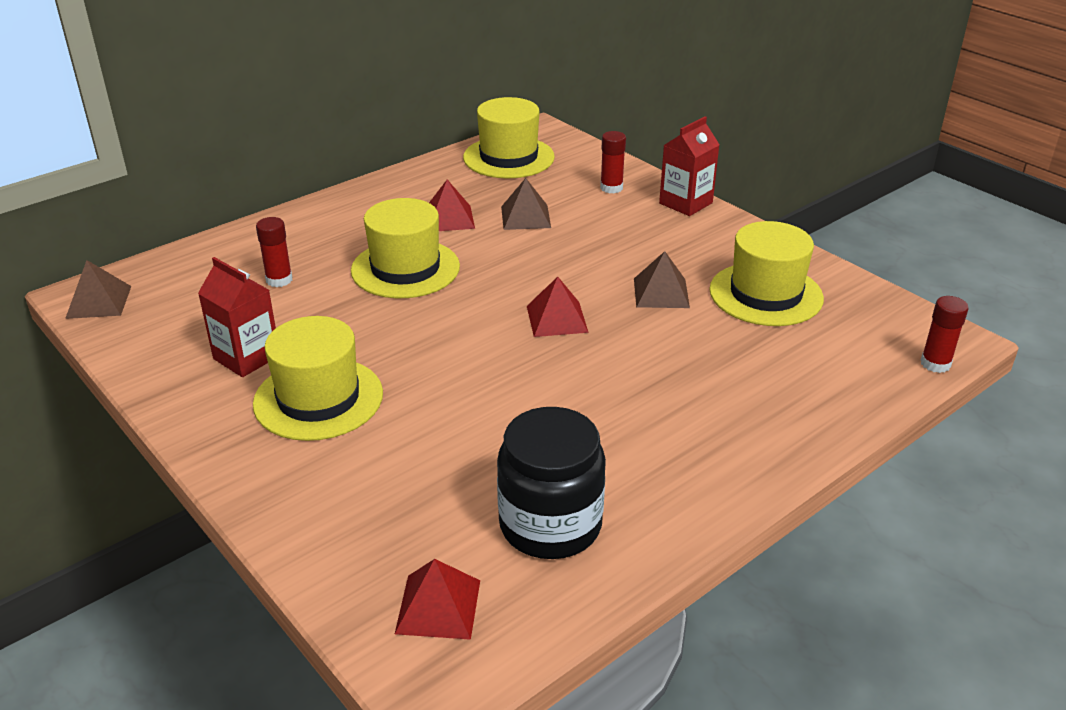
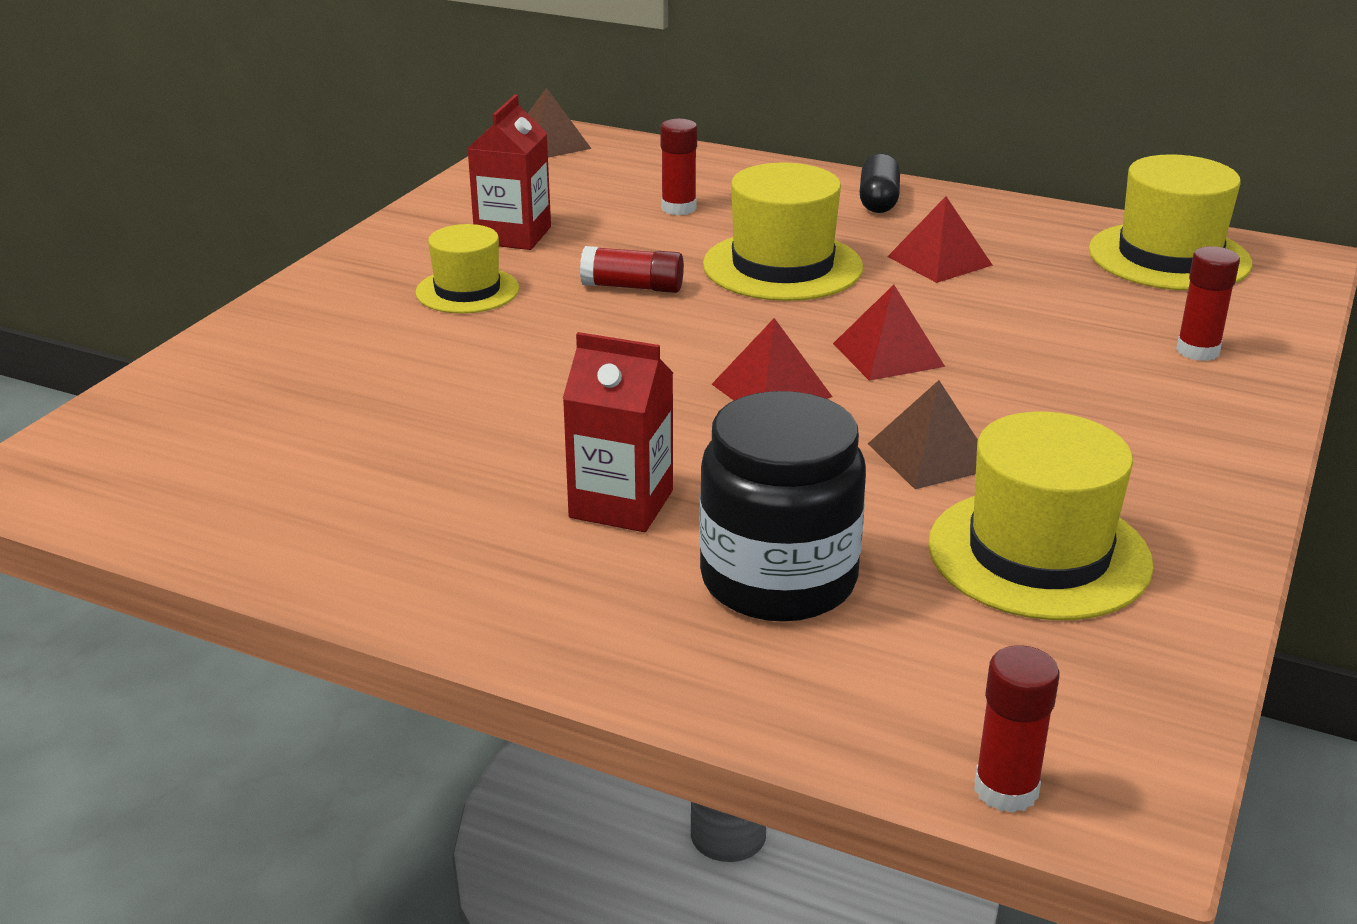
camera: 65 degrees right, 5 degrees down
yellow hat [253,316,383,441] -> yellow hat [416,224,519,313], size x0.62
red pyramid [395,559,480,640] -> red pyramid moved to [833,285,945,381]
black jar [497,407,606,559] -> black jar moved to [699,391,866,622]
brown pyramid [501,178,551,230] -> none
red carton [659,116,720,216] -> red carton moved to [563,332,673,532]
none -> red glue stick [580,246,684,293]
none -> black capsule [859,153,900,213]

